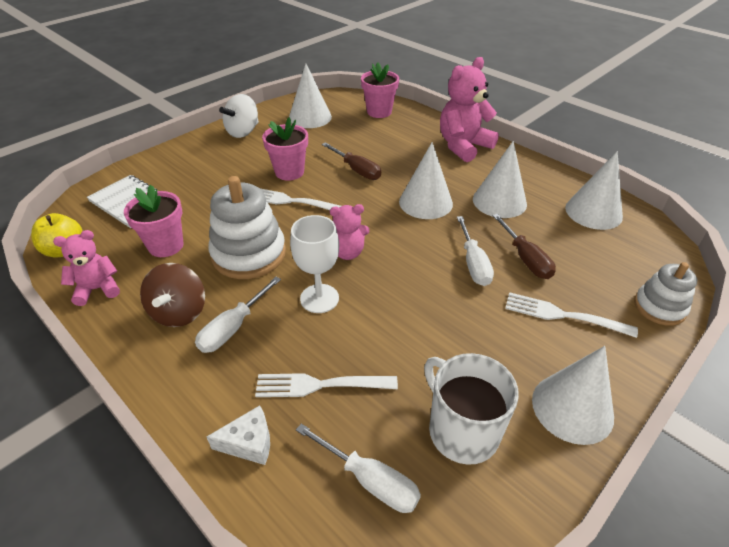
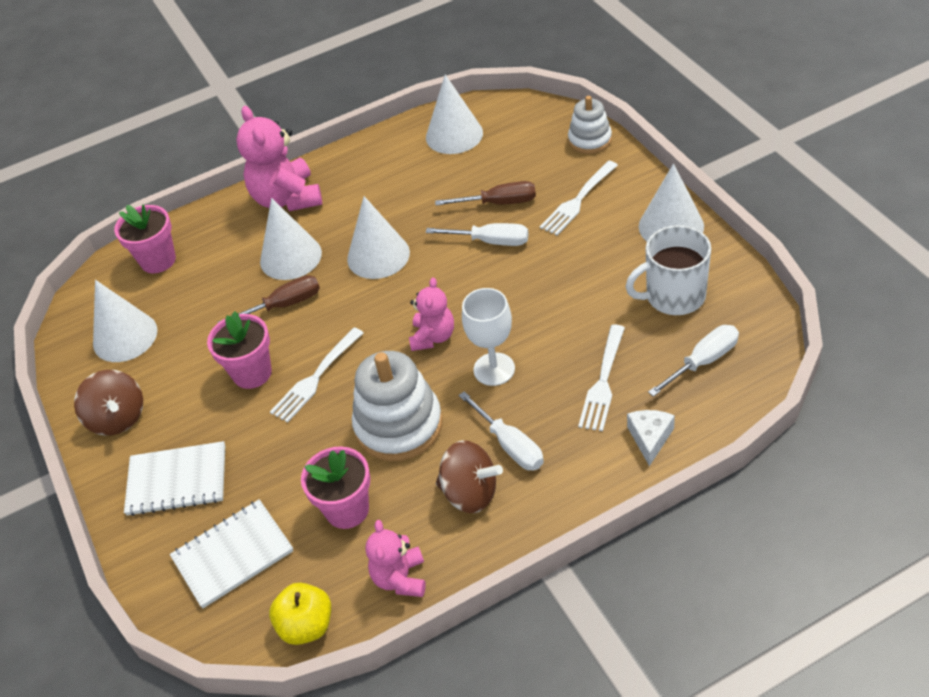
camera: 65 degrees left, 5 degrees up
white spinning top [219,94,259,138] -> brown spinning top [74,370,143,435]
white cone [473,141,527,218] -> white cone moved to [260,198,322,280]
none -> white notebook [124,441,225,516]

